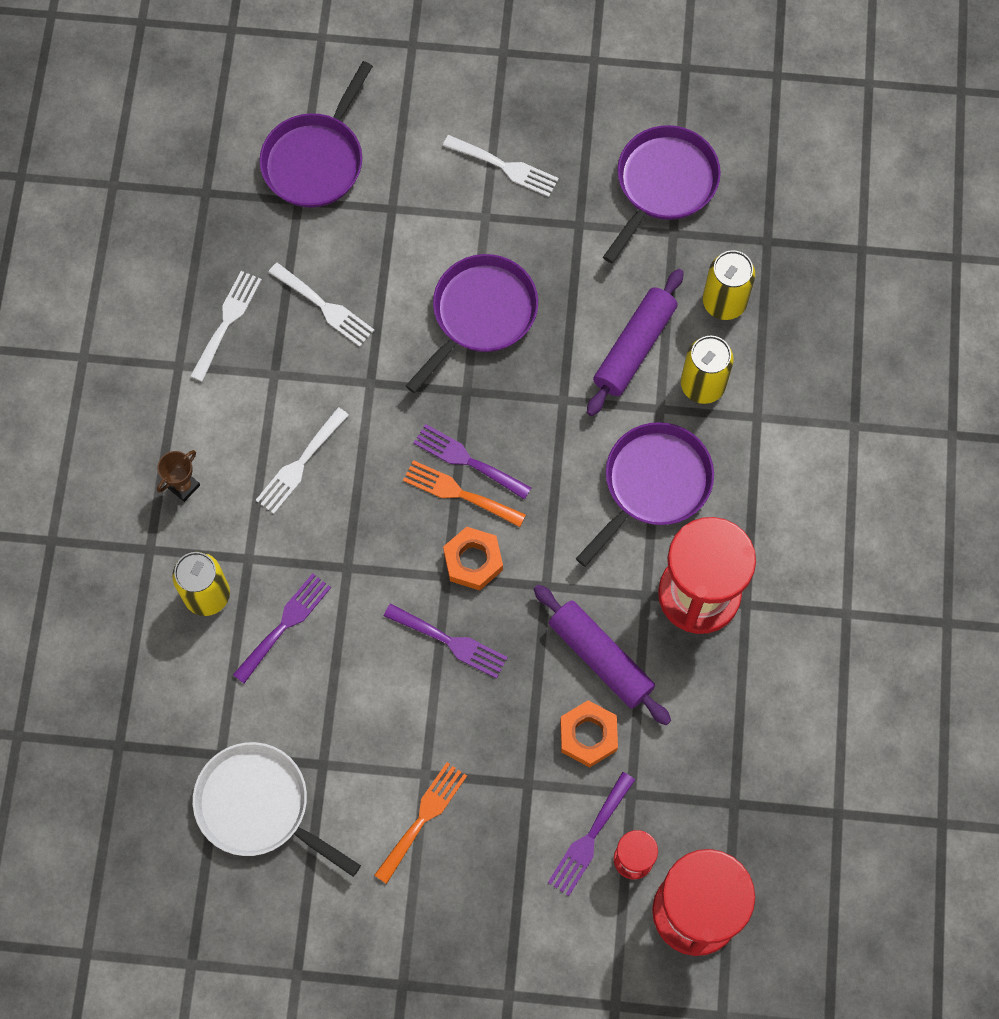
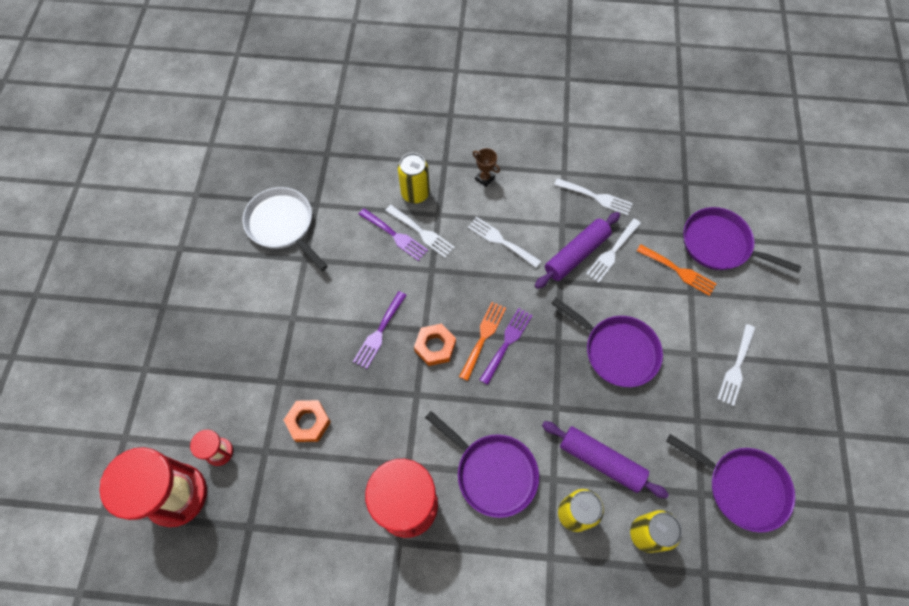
camera: 90 degrees right, 5 degrees down
white pan [193,742,361,877] -> white pan turned 75 degrees counterclockwise [243,187,328,271]
orange fork [374,762,467,884] -> orange fork moved to [637,244,716,296]
purple rolling pin [534,584,671,725] -> purple rolling pin moved to [535,212,620,289]
purple fork [548,772,635,896] -> none
none -> white fork [385,205,455,258]

